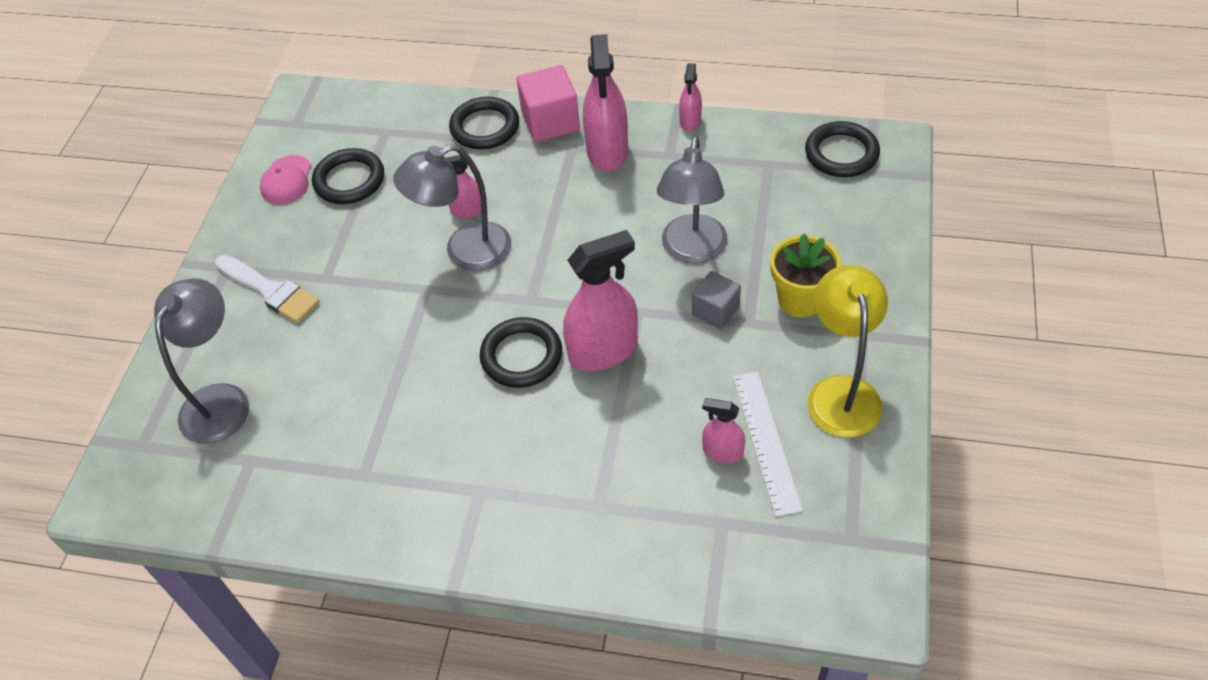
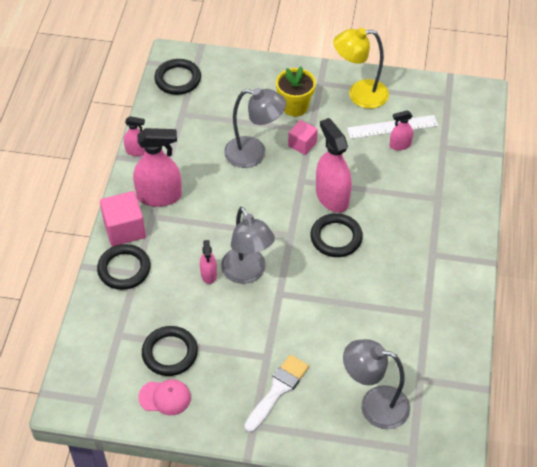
camera: 95 degrees left, 0 degrees up
grey cube [692,271,741,329] -> pink cube [288,120,318,155]
pink spray bottle [702,398,745,463] -> pink spray bottle turned 60 degrees clockwise [390,110,413,150]

